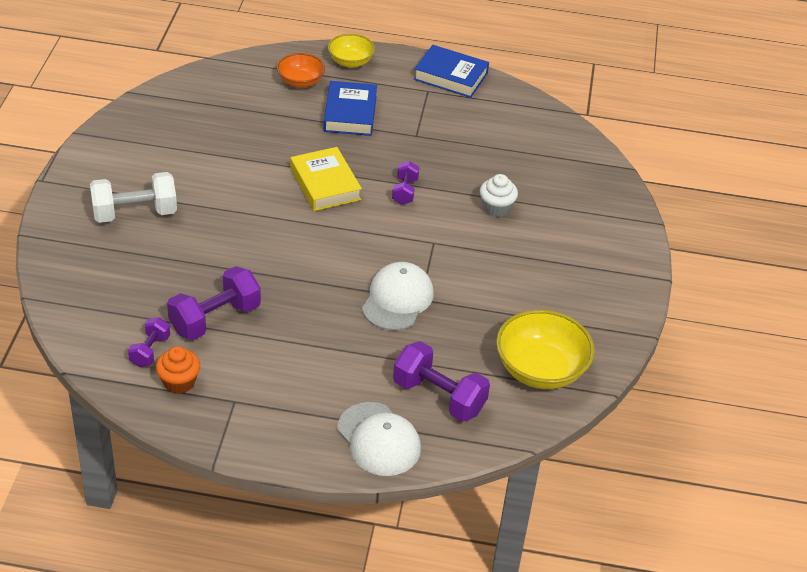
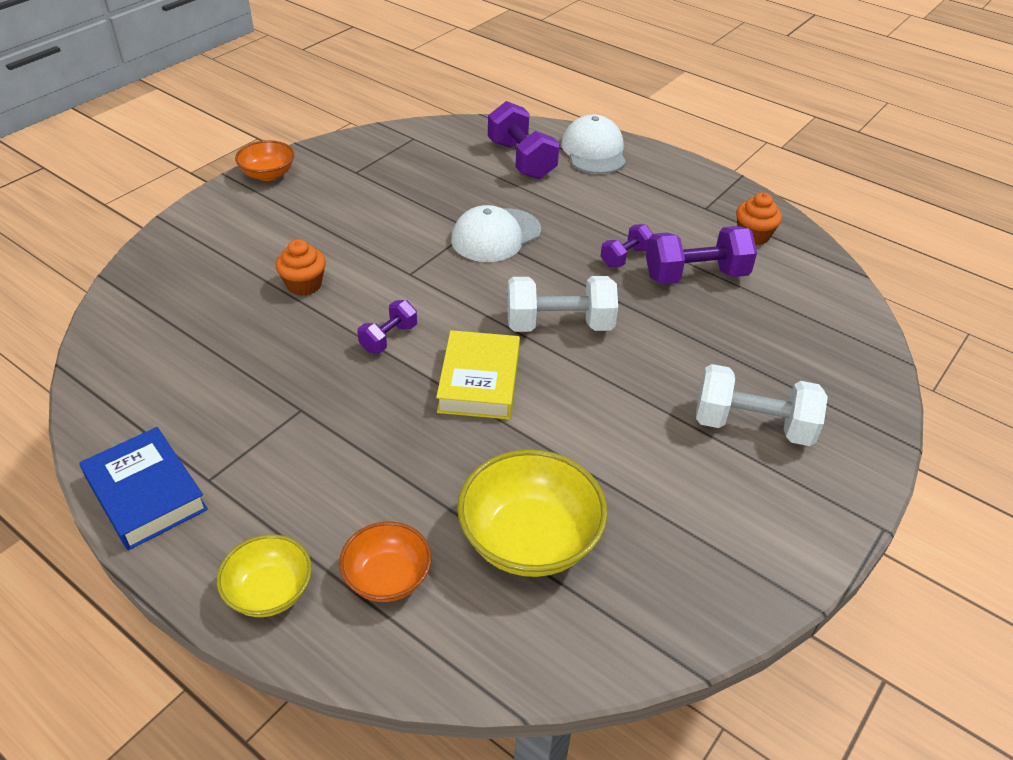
camera: 150 degrees left, 0 degrees up
purple dumbbell [128,317,170,367] -> purple dumbbell moved to [601,224,653,267]
blue book [323,81,377,136] -> none
white cupcake [480,174,518,217] -> orange cupcake [276,239,326,296]
yellow bowl [496,310,595,389] -> yellow bowl moved to [457,449,608,577]
none -> orange bowl [235,140,294,181]
none -> white dumbbell [507,276,618,332]

